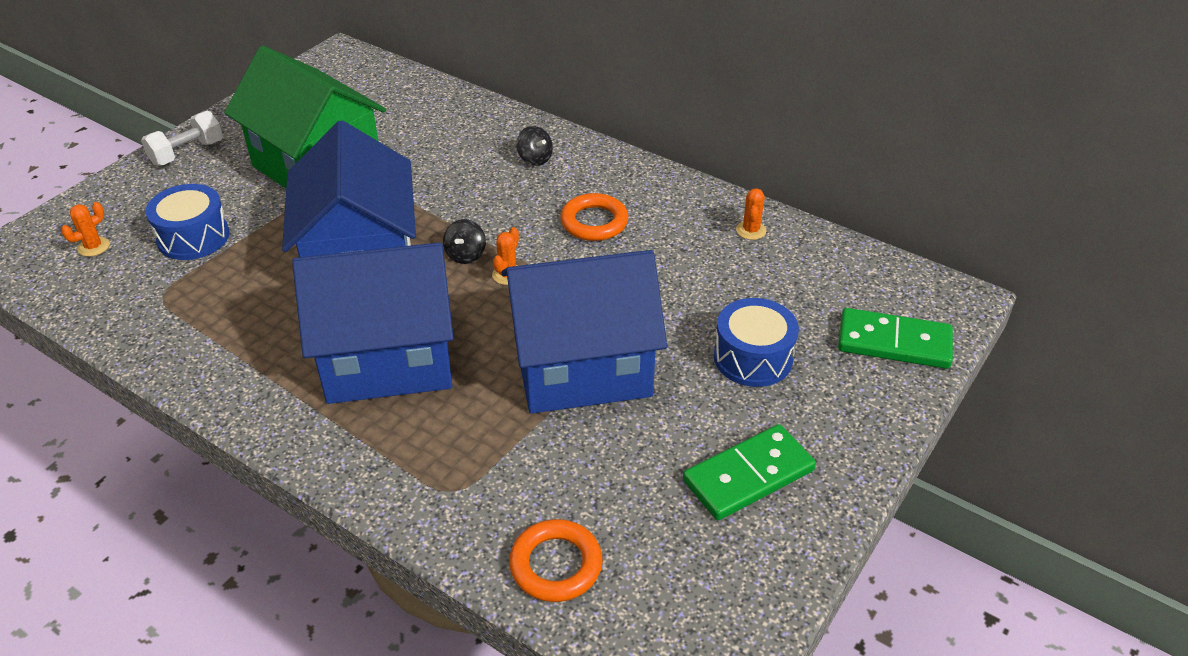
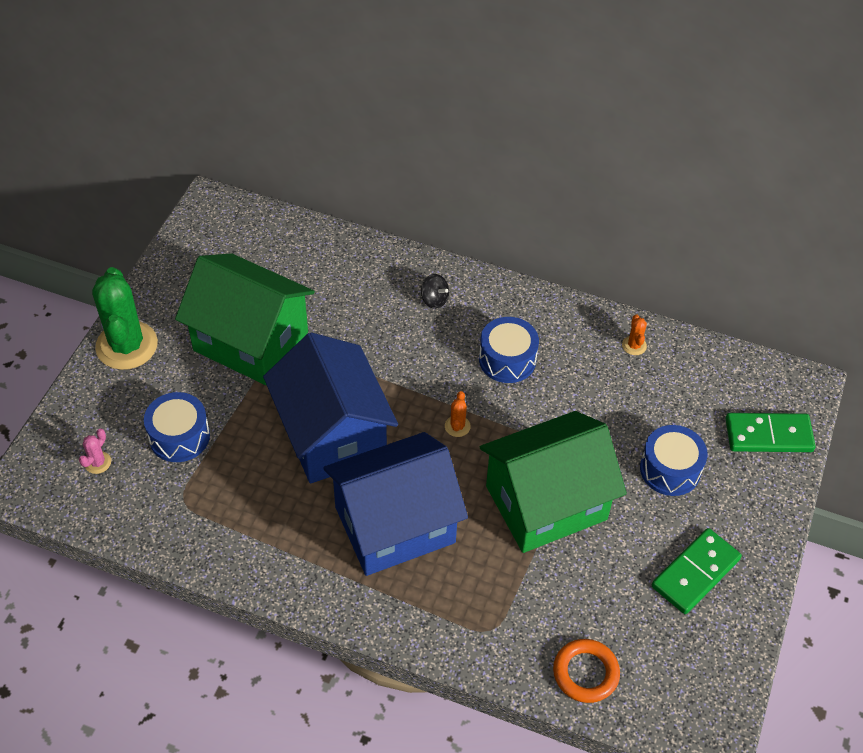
camera: 15 degrees left, 10 degrees up
orange cactus [61,202,110,257] -> pink cactus [79,428,111,474]
white dumbbell [141,111,223,166] -> green cactus [92,267,158,370]
black spinning top [443,219,486,264] -> none
blue house [502,250,667,414] -> green house [480,411,627,553]
orange ring [560,193,628,241] -> blue drum [479,317,539,383]

